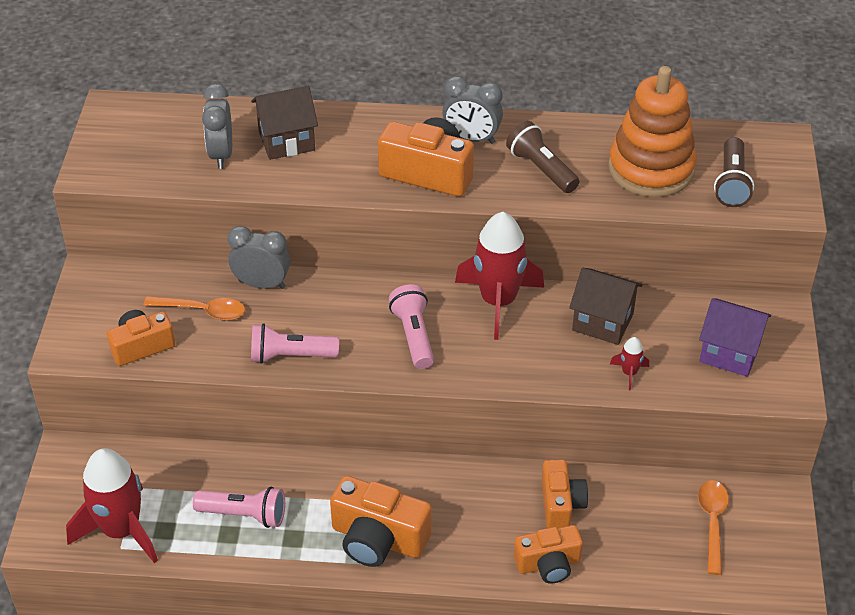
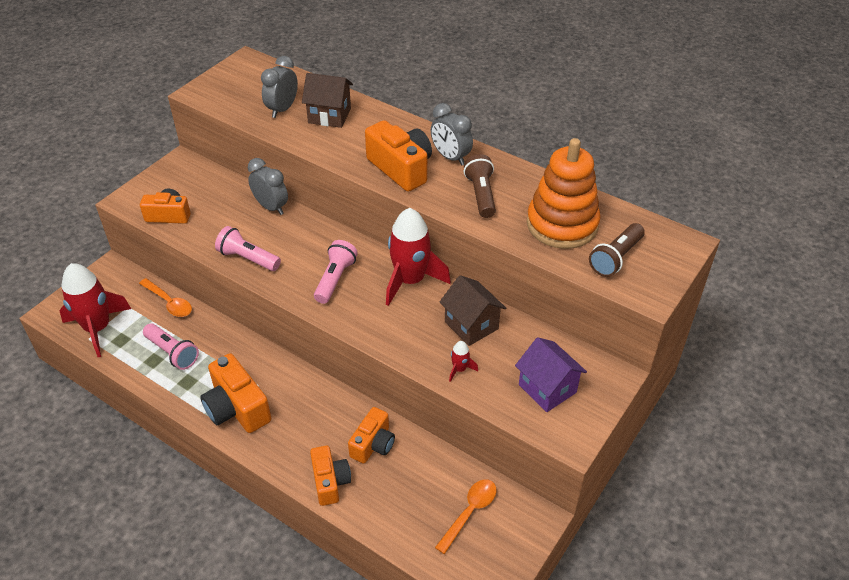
camera: 30 degrees right, 0 degrees up
orange spoon [144,296,245,321] -> orange spoon moved to [139,278,192,317]
orange camera [514,525,583,584] -> orange camera turned 120 degrees counterclockwise [310,446,351,506]

